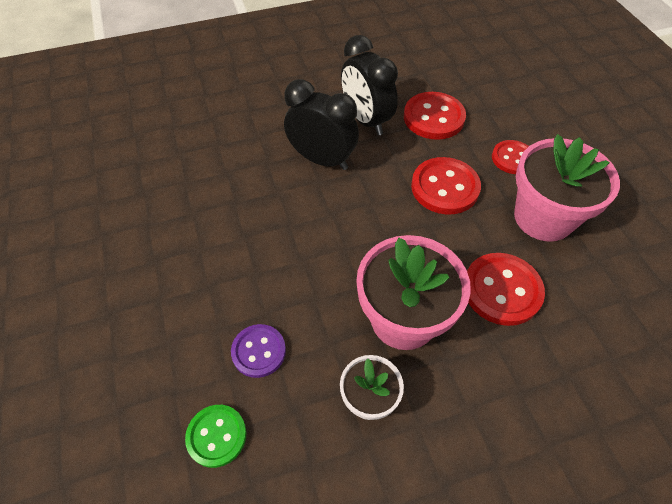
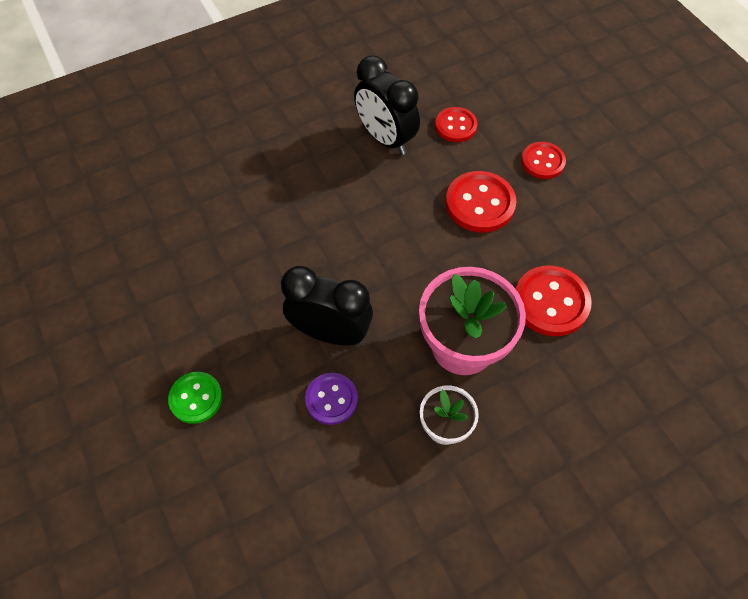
camera: 10 degrees left, 5 degrees up
green button [185,405,247,468] -> green button moved to [168,372,222,424]
black clock [284,79,359,170] -> black clock moved to [281,266,373,346]
red button [404,92,466,140] -> red button [435,107,477,142], size x0.65
pink flower pot [514,134,620,242] -> none

